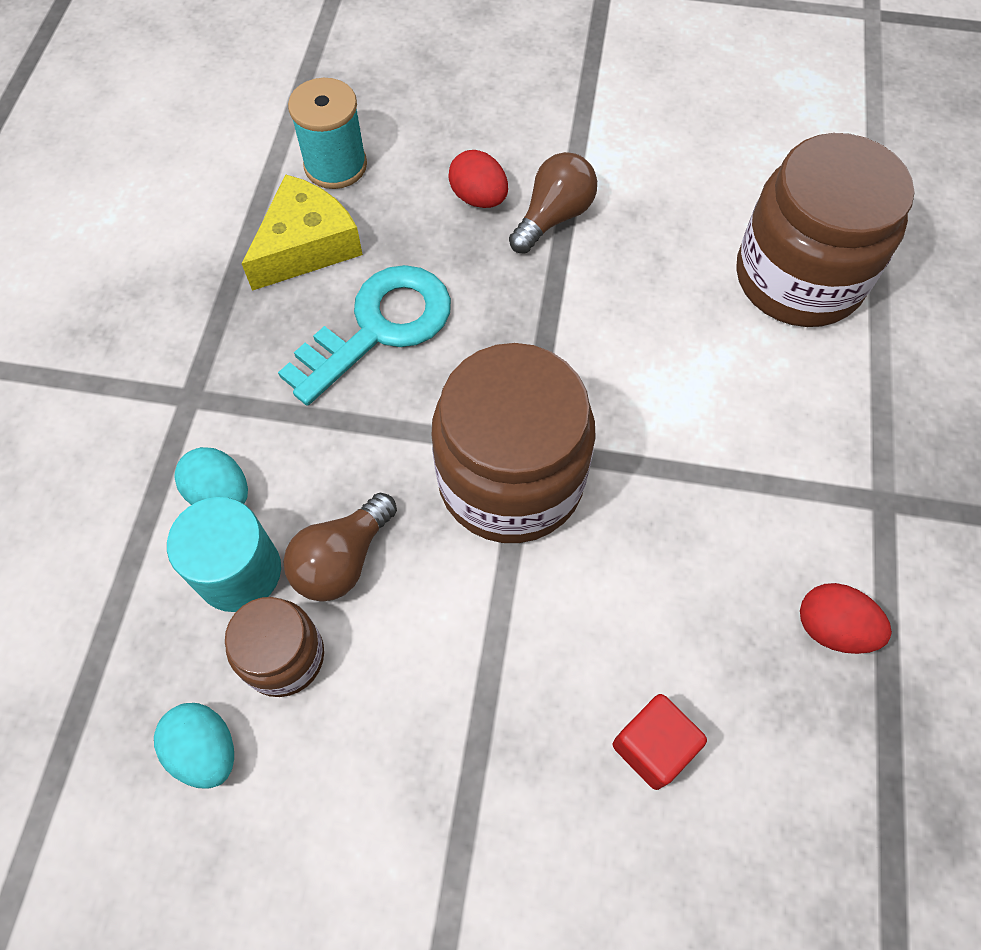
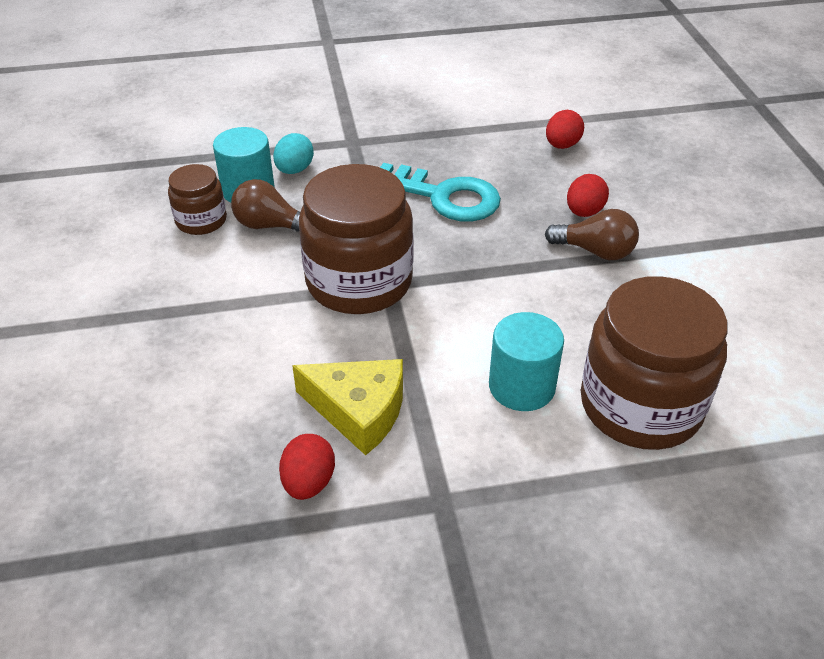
camera: 70 degrees right, 20 degrees down
turquoise egg [154,703,234,789] -> none
yellow cheese [242,175,363,291] -> yellow cheese moved to [292,359,403,455]
turquoise spool [288,78,367,189] -> red egg [546,110,584,149]
red cube [613,694,707,790] -> none
none -> turquoise cylinder [489,312,564,411]

